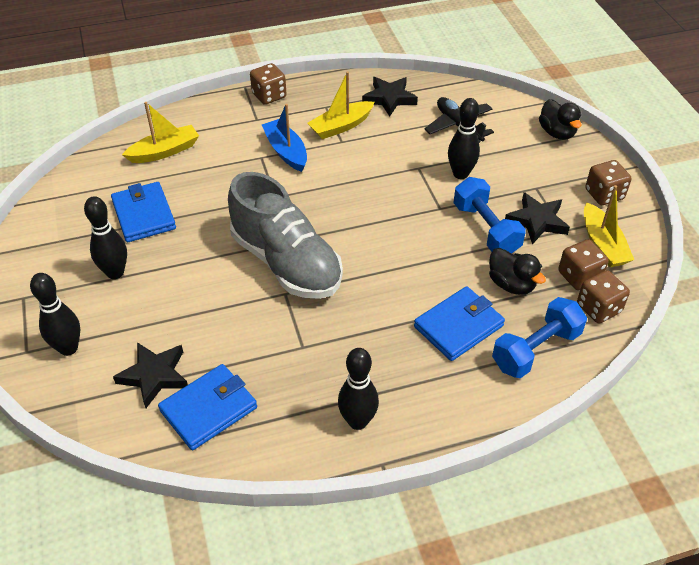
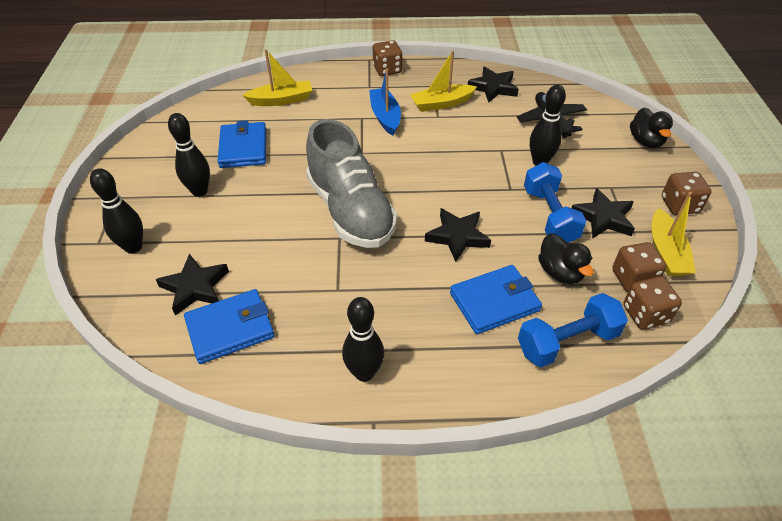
camera: 15 degrees right, 0 degrees up
none -> black star [425,208,491,262]

